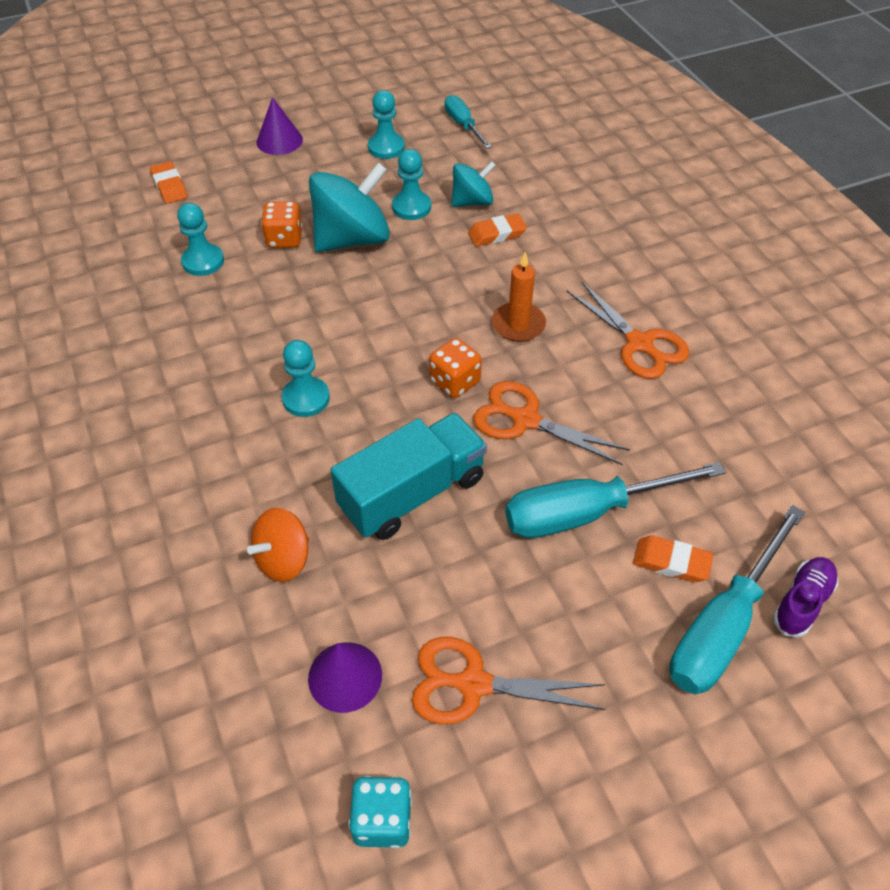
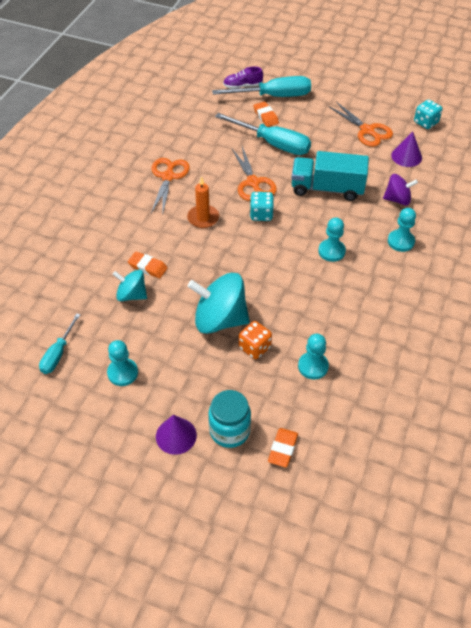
camera: 135 degrees left, 0 degrees up
orange spinning top [247,508,309,582] -> purple spinning top [383,174,418,206]
turquoise pawn [392,149,431,220] -> turquoise pawn moved to [388,208,416,252]
orange dice [429,338,482,398] -> turquoise dice [250,192,274,221]
none -> turquoise jar [208,390,251,448]

